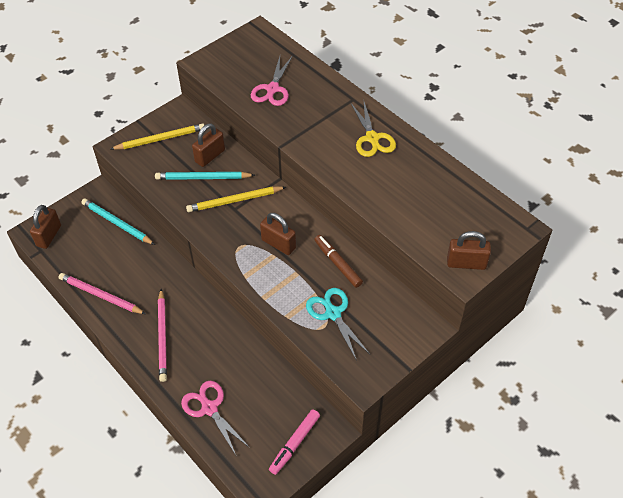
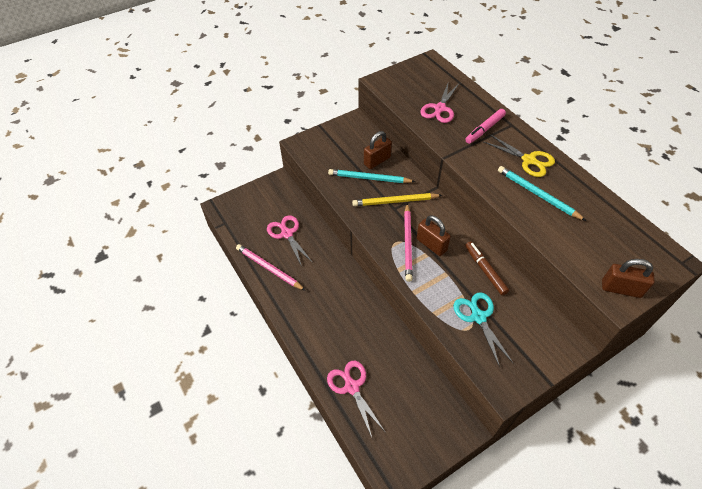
camera: 10 degrees right, 0 degrees up
brown padlock [30,205,61,249] -> none
turquoise pencil [81,198,155,245] -> turquoise pencil moved to [498,166,586,221]
yellow pencil [111,123,204,150] -> none
pink pencil [158,289,167,382] -> pink pencil moved to [404,204,413,282]
pink marker [269,409,320,475] -> pink marker moved to [465,109,506,144]
yellow scissors [350,99,396,157] -> yellow scissors turned 45 degrees counterclockwise [483,134,555,177]
none -> pink scissors [267,215,313,267]

